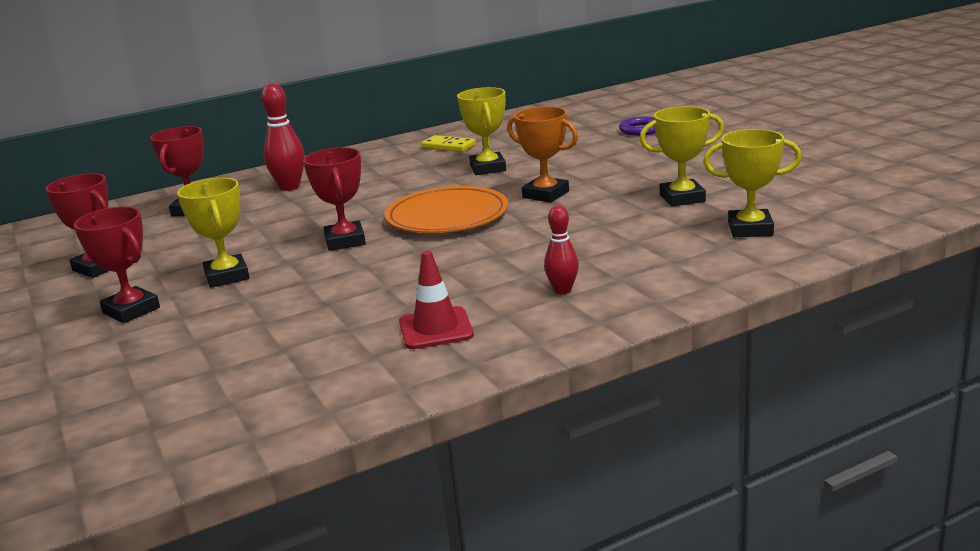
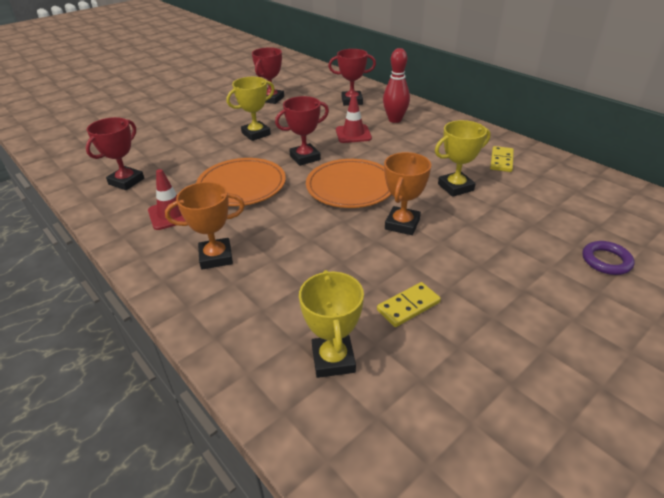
camera: 75 degrees right, 15 degrees up
red trophy [74,206,160,323] -> red trophy moved to [86,117,144,190]
red bowling pin [544,205,579,294] -> orange trophy [165,182,245,269]
yellow trophy [640,106,724,207] -> yellow domino [377,282,441,327]
none -> orange plate [196,158,286,206]
none -> red traffic cone [336,95,372,143]

